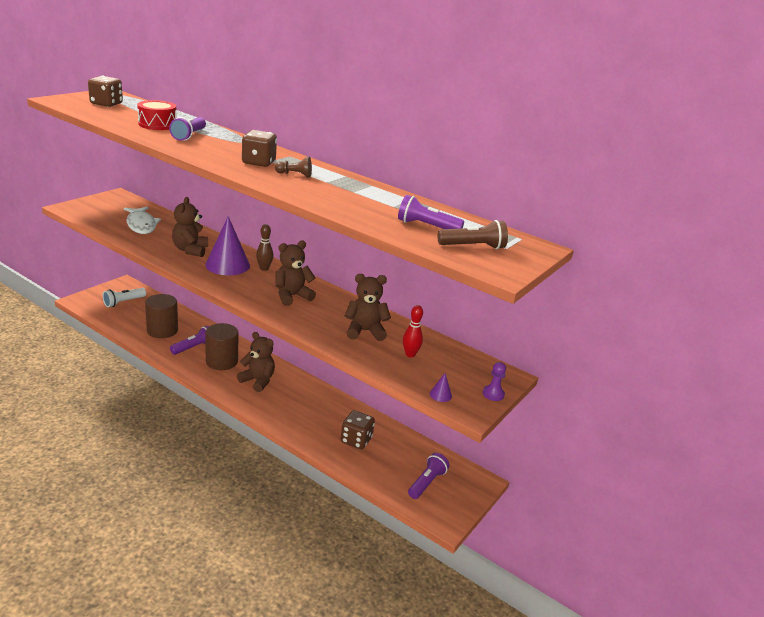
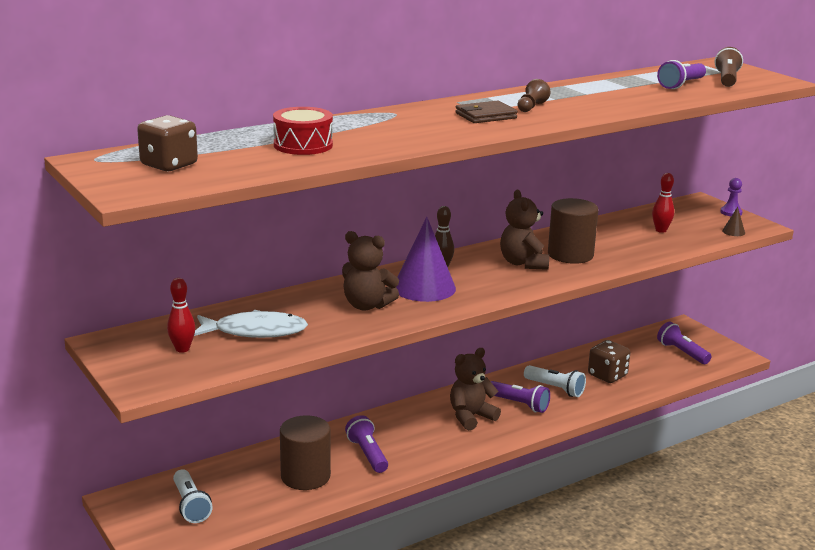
camera: 65 degrees left, 5 degrees down
purple flashlight [169,117,206,141] -> purple flashlight moved to [490,381,550,413]
brown cylinder [205,323,239,370] -> brown cylinder moved to [548,198,598,264]
brown dice [242,130,277,167] -> brown wallet [455,100,518,123]
brown teddy bear [345,274,391,341] -> none
purple cone [430,373,452,402] -> brown cone [722,207,745,236]
none -> red bowling pin [167,278,195,353]
none -> white flashlight [524,365,586,397]

